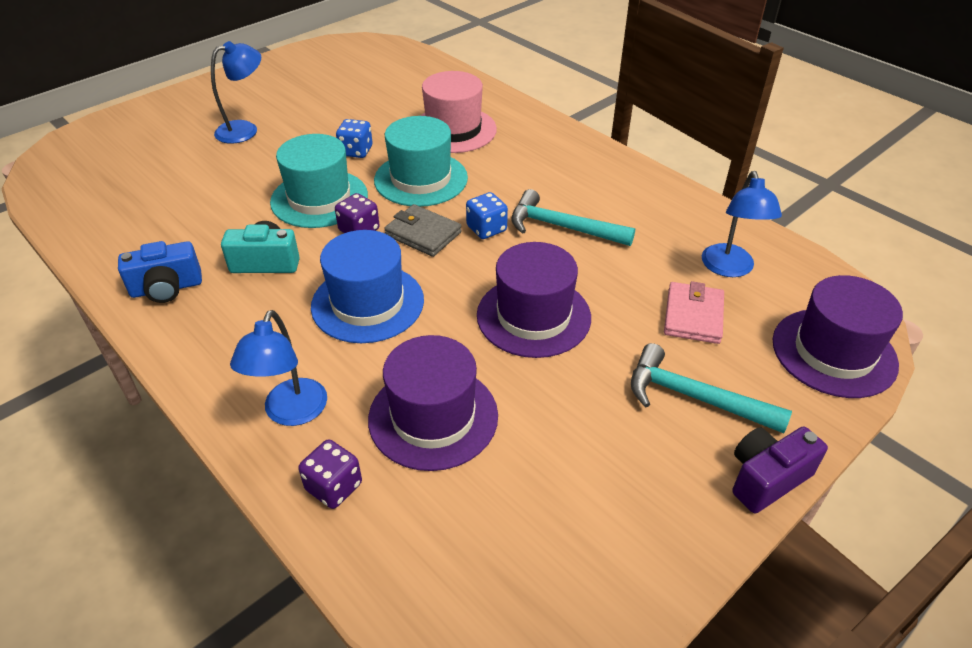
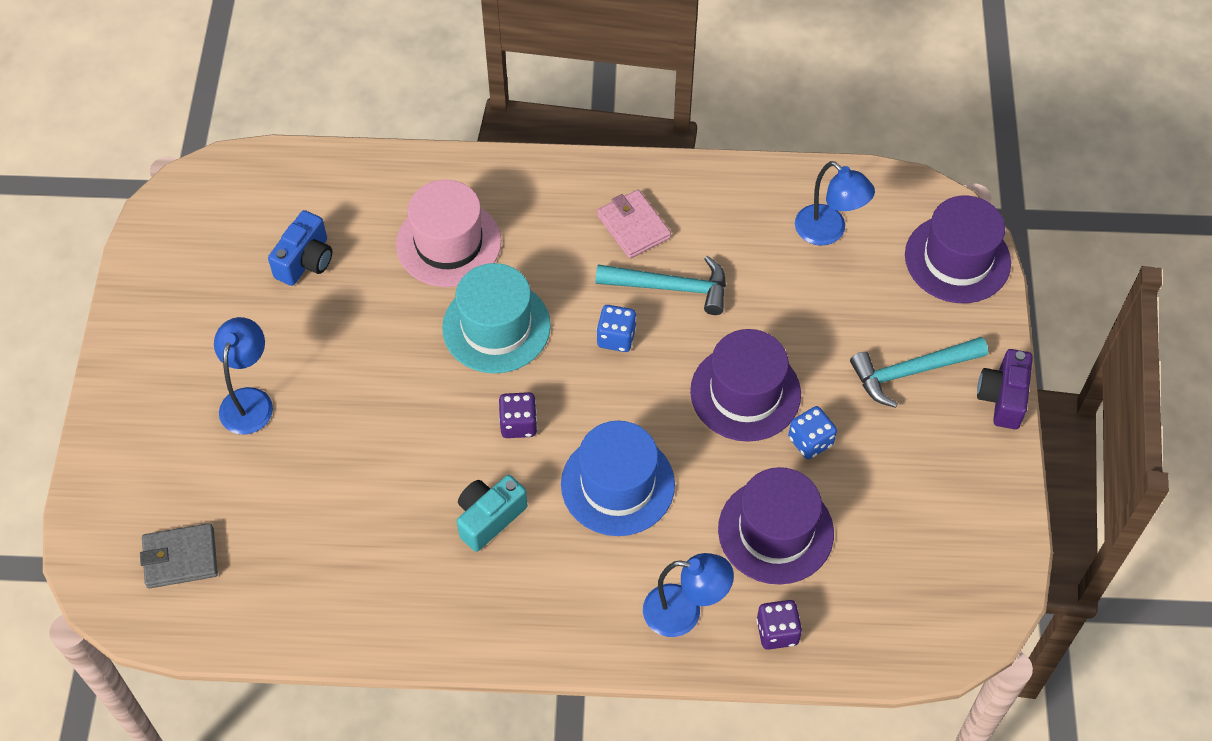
camera: 45 degrees left, 15 degrees up
blue camera [118,241,202,303] -> blue camera moved to [268,210,332,286]
blue lamp [230,310,327,426] -> blue lamp turned 45 degrees counterclockwise [643,553,734,637]
turquoise hat [270,134,368,228] -> none
blue dice [336,119,372,158] -> blue dice moved to [788,406,837,459]
grey wallet [384,204,462,257] -> grey wallet moved to [140,523,218,589]
turquoise hammer [511,189,635,246] -> turquoise hammer turned 150 degrees counterclockwise [595,256,726,315]
pink wallet [664,281,724,344] -> pink wallet moved to [597,190,671,259]

